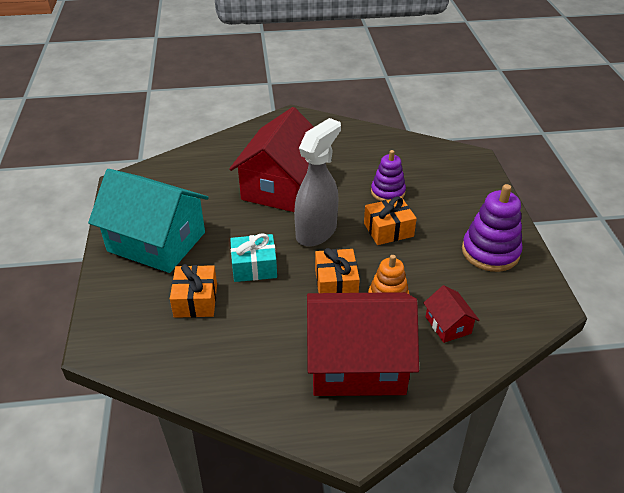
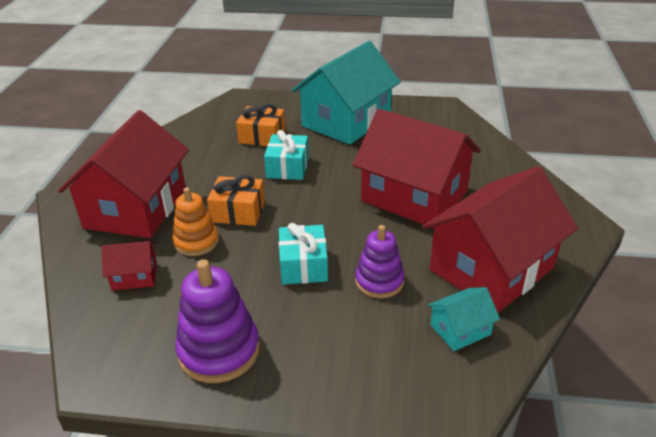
camera: 105 degrees right, 5 degrees down
grey spray bottle [294,118,341,247] -> none
orange gift [364,197,417,245] -> turquoise gift [279,223,328,285]
none -> red house [422,166,578,313]
none -> turquoise house [428,287,500,351]

